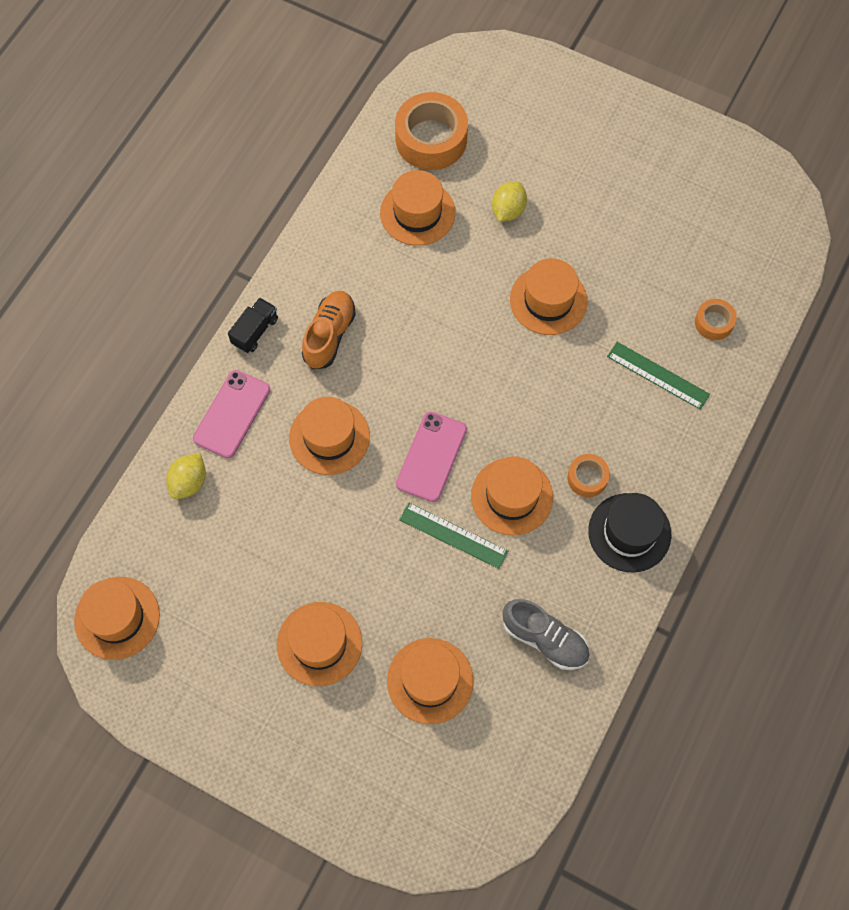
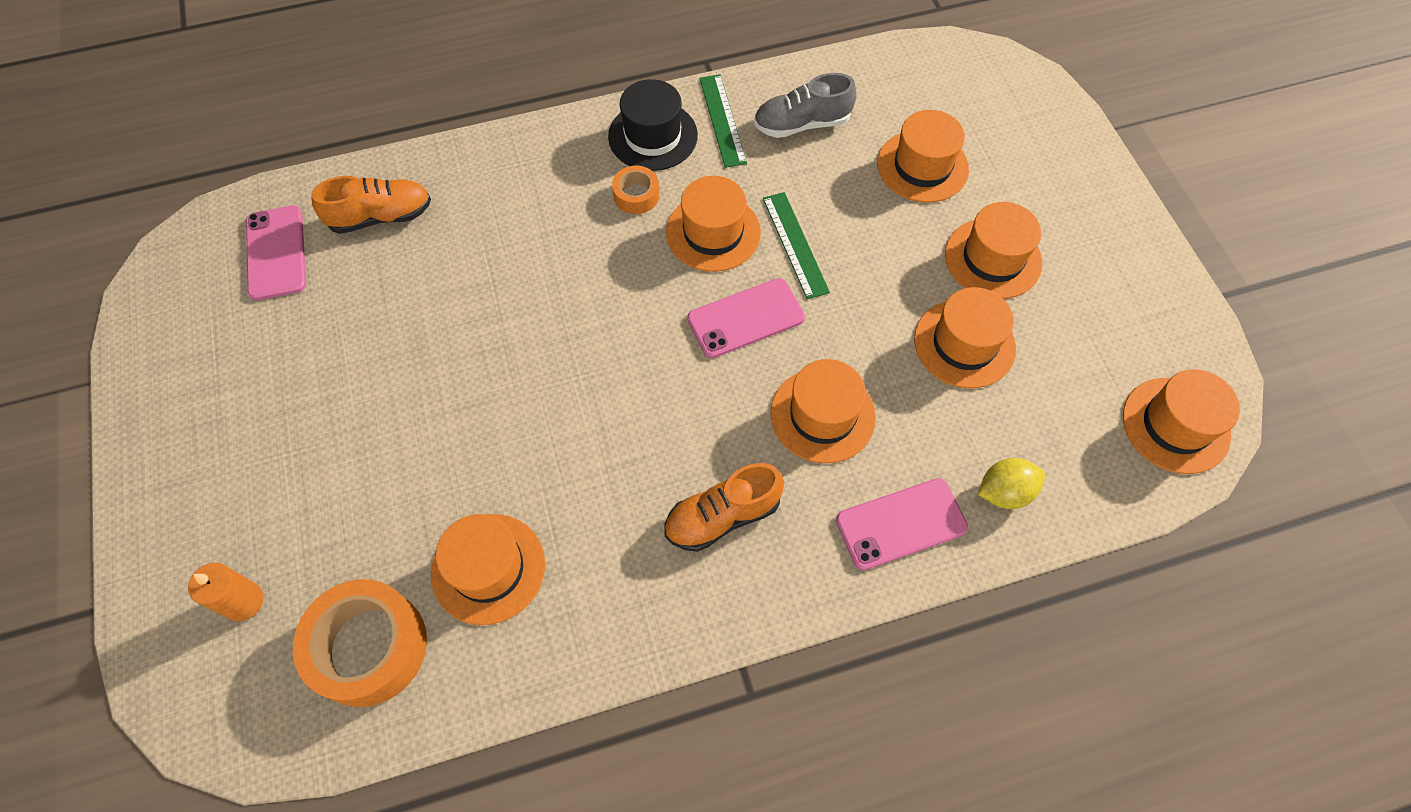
camera: 135 degrees left, 5 degrees down
black truck [228,298,278,353] -> none
yellow lemon [492,181,527,222] -> none
grey shoe [502,599,590,670] -> grey shoe turned 90 degrees counterclockwise [754,73,857,138]
orange hat [510,258,587,335] -> orange hat moved to [914,287,1016,388]
green ruler [607,342,710,410] -> green ruler moved to [699,74,747,168]
orange tape [695,299,737,340] -> orange shoe [311,176,431,234]
none -> orange candle [188,563,264,621]
none -> pink phone [246,206,306,300]

